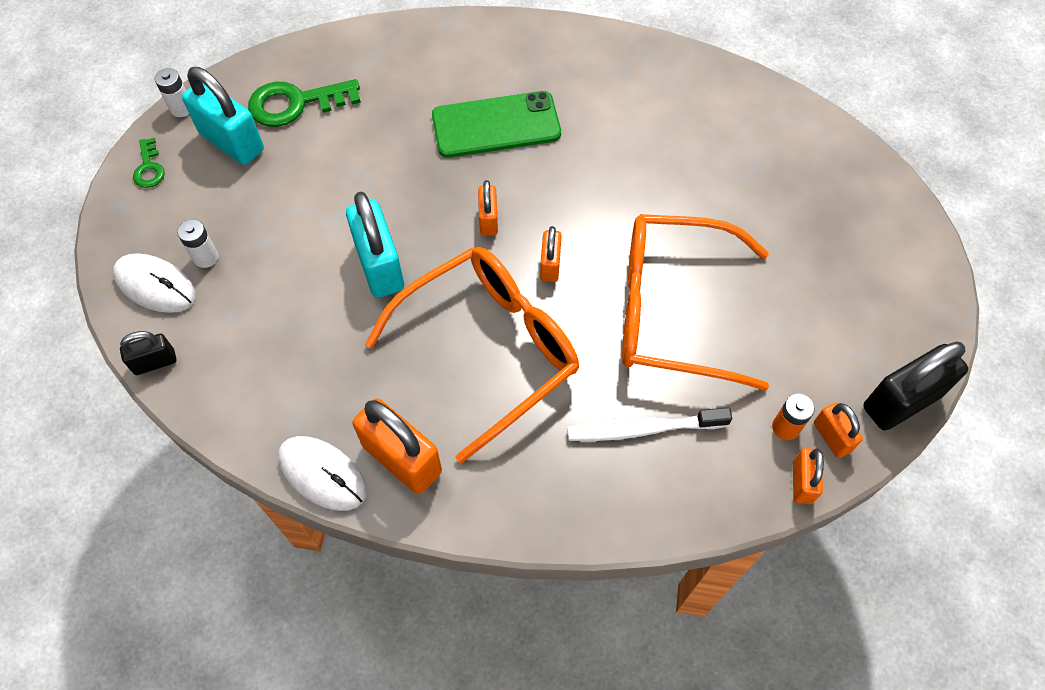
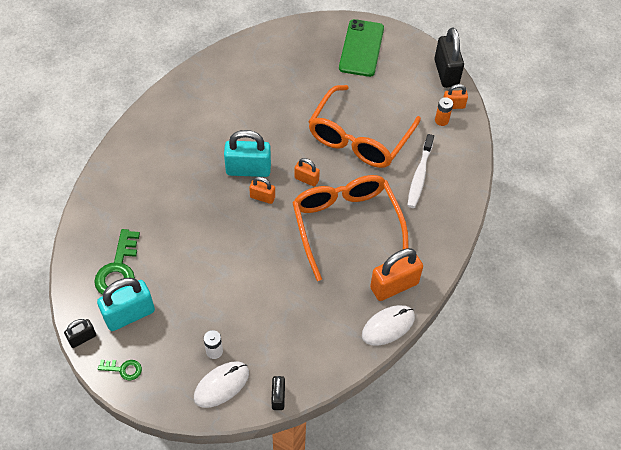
camera: 70 degrees left, 5 degrees down
white battery [155,68,189,117] -> black padlock [64,319,96,348]
turquoise padlock [346,192,404,298] -> turquoise padlock moved to [224,130,271,177]
green phone [432,91,561,158] -> green phone moved to [339,19,384,77]
orange padlock [793,448,824,504] -> none

